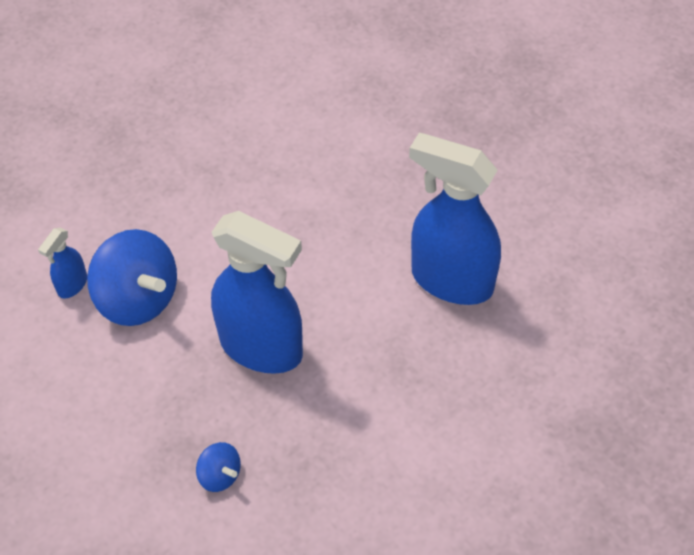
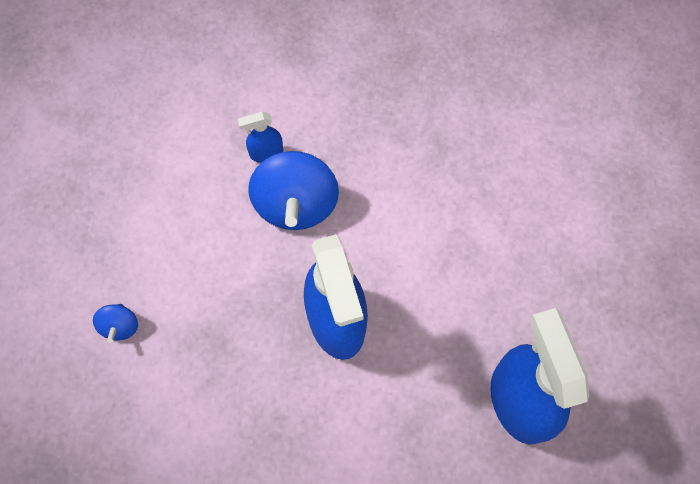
camera: 45 degrees right, 15 degrees up
blue spinning top [196,442,241,492] -> blue spinning top moved to [93,304,138,343]

